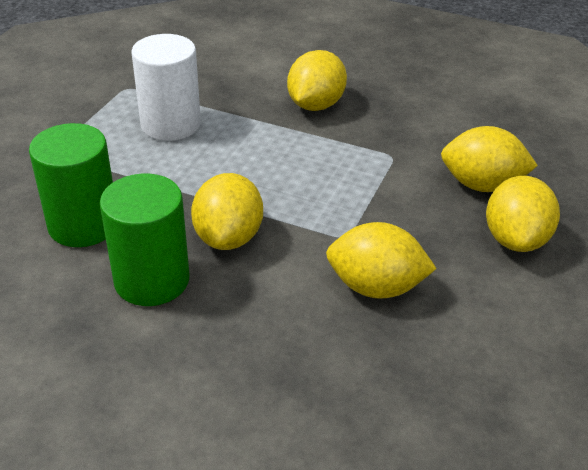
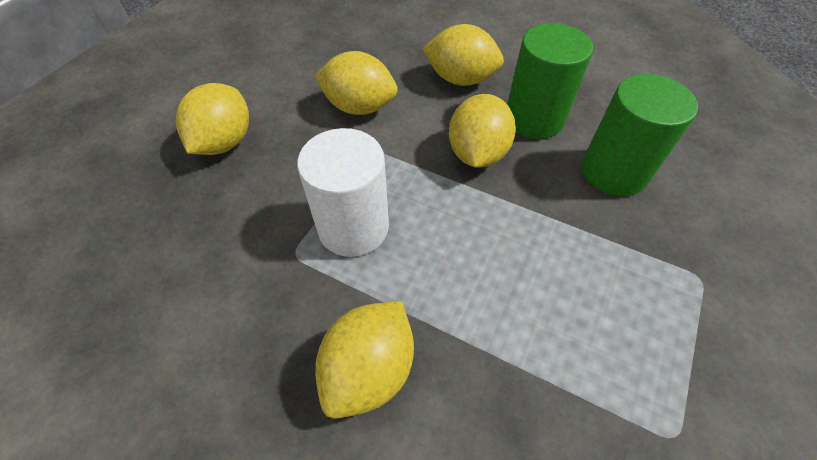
camera: 175 degrees left, 15 degrees up
white cylinder [131,34,201,141] -> white cylinder moved to [297,128,389,257]
yellow lemon [441,126,538,192] -> yellow lemon moved to [423,24,504,86]

